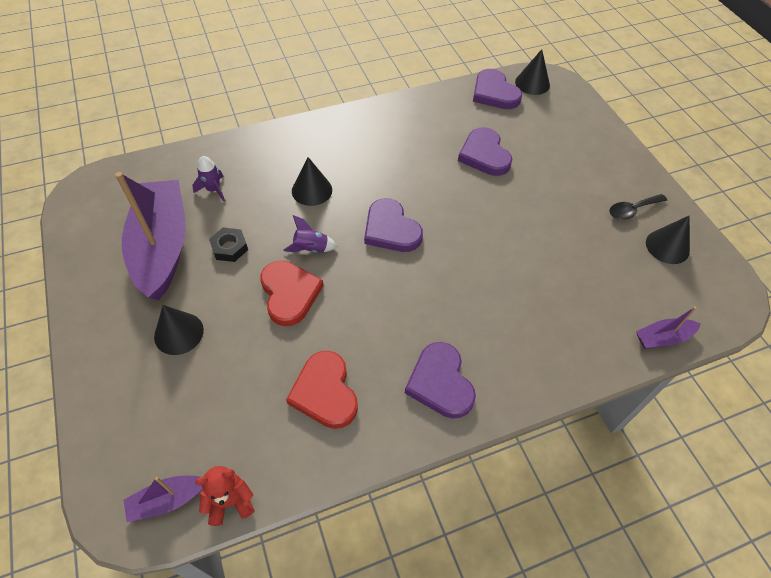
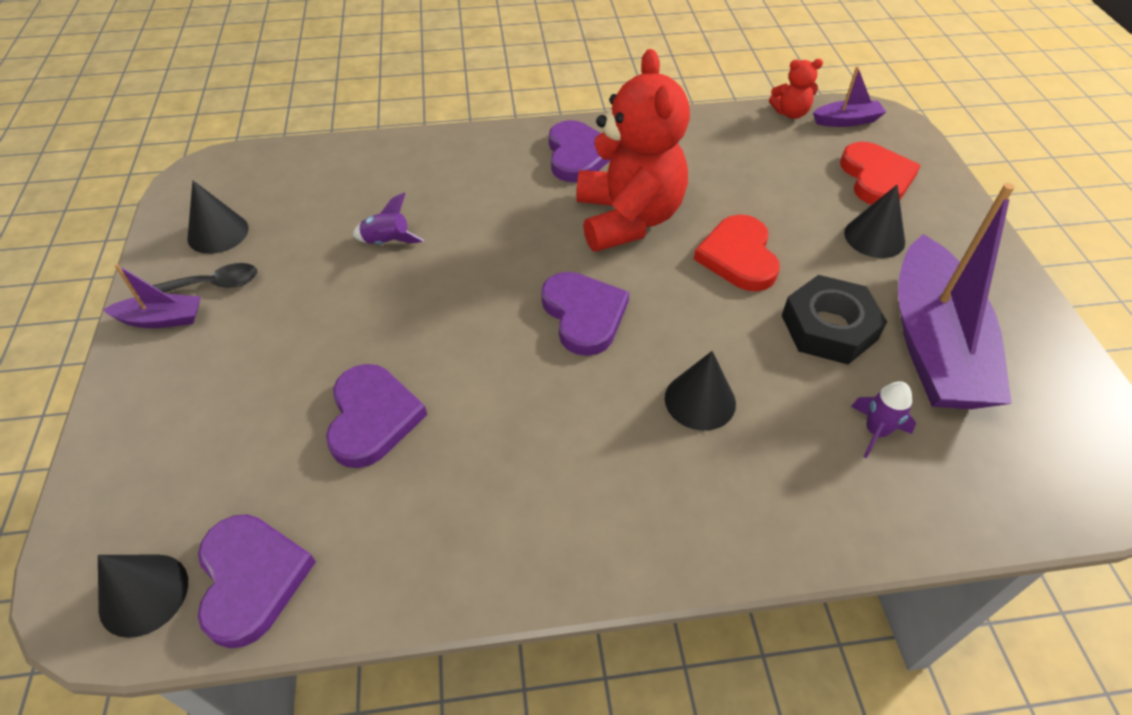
camera: 165 degrees left, 5 degrees down
black nut [209,228,248,262] -> black nut [782,275,887,364], size x1.69
purple rocket [283,215,337,253] -> purple rocket moved to [353,193,424,245]
red heart [286,351,358,429] -> red heart moved to [840,142,921,205]
purple boat [636,306,701,349] -> purple boat moved to [103,264,201,328]
none -> red teddy bear [576,49,690,252]

